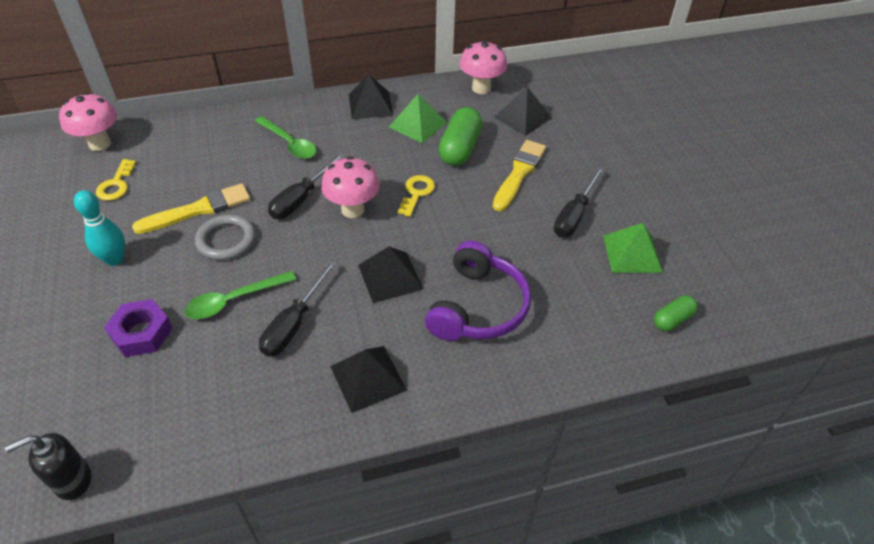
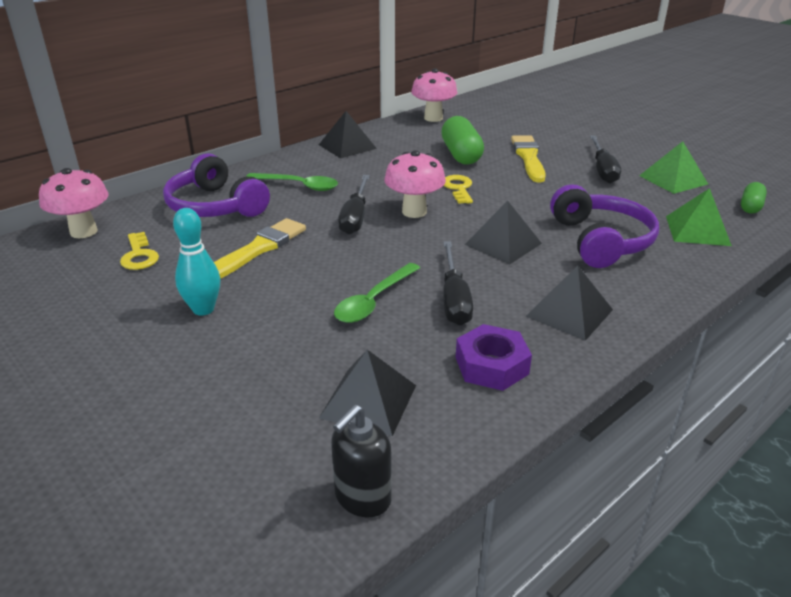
camera: 25 degrees left, 15 degrees down
purple nut [104,299,173,357] -> purple nut moved to [456,324,532,391]
grey ring [195,215,256,260] -> none
green pyramid [389,94,447,143] -> green pyramid moved to [666,188,732,246]
black pyramid [494,87,552,136] -> black pyramid moved to [319,350,416,436]
none -> purple headphones [163,153,270,217]

